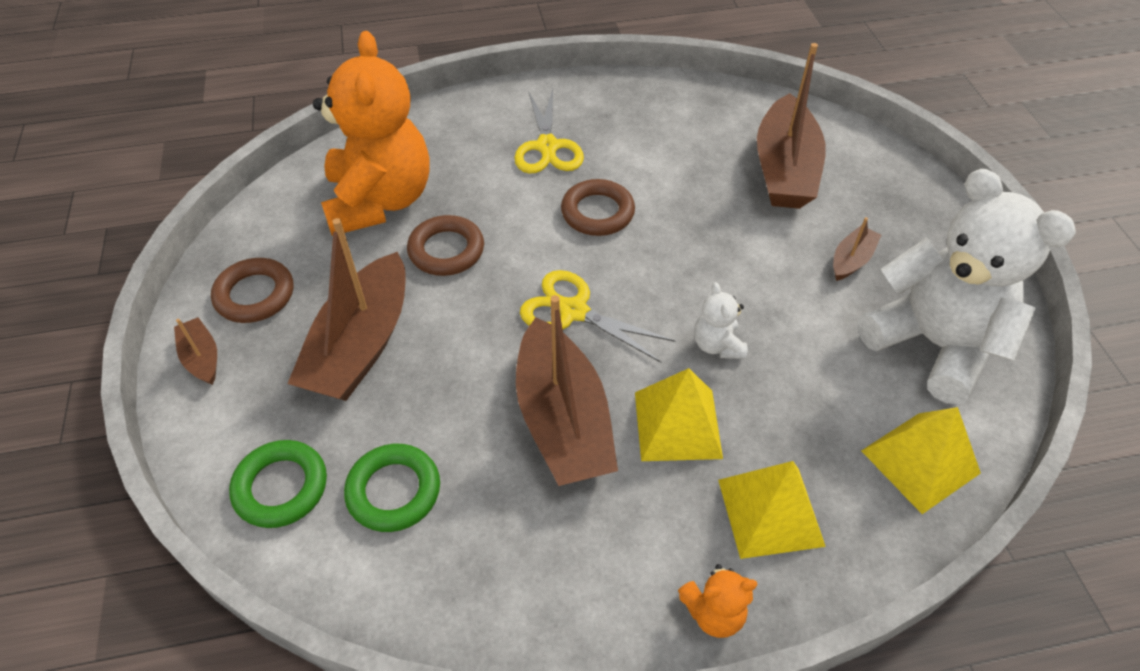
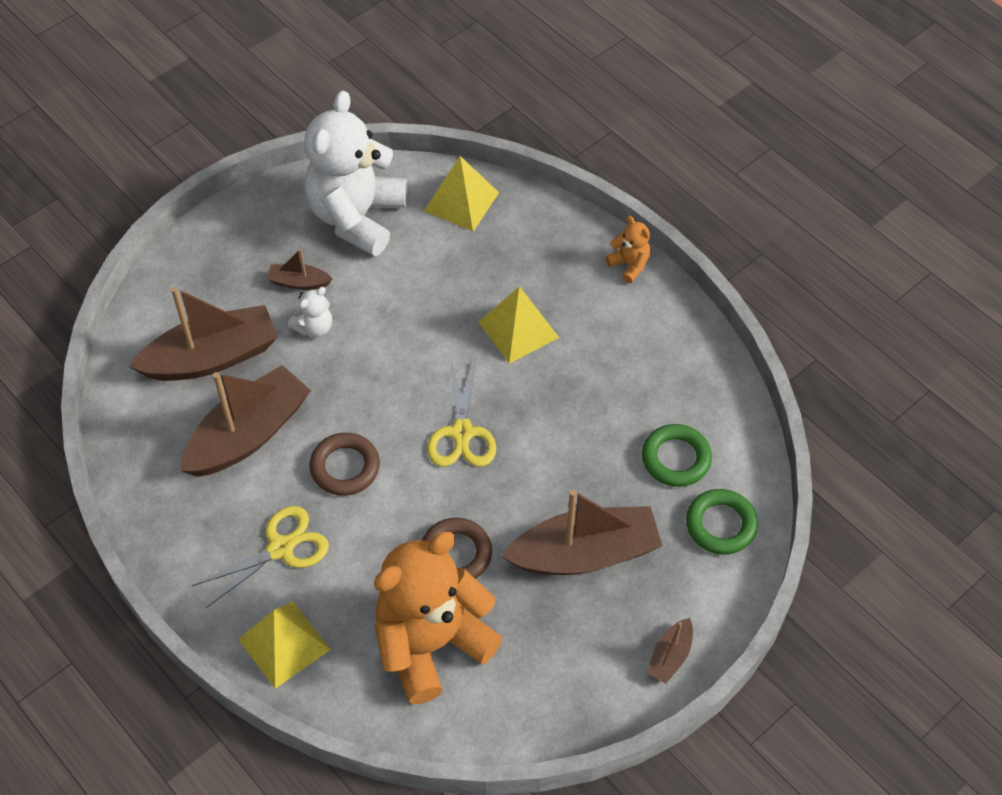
camera: 120 degrees left, 5 degrees up
brown ring [211,258,293,323] -> none
brown boat [516,295,618,486] -> brown boat moved to [180,365,311,477]
white teddy bear [694,282,747,359] -> white teddy bear moved to [288,287,332,338]
yellow pyramid [718,461,826,559] -> yellow pyramid moved to [238,602,331,689]

